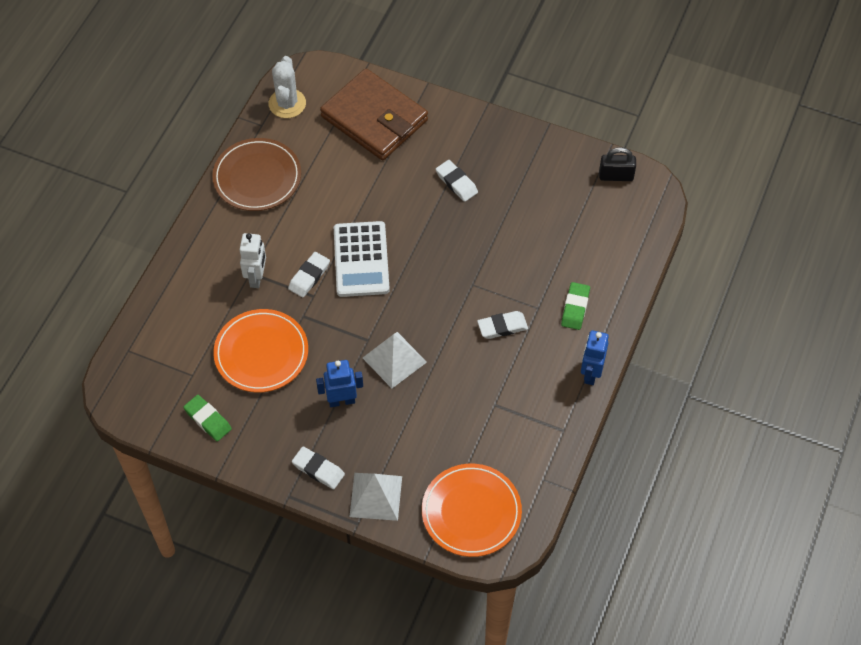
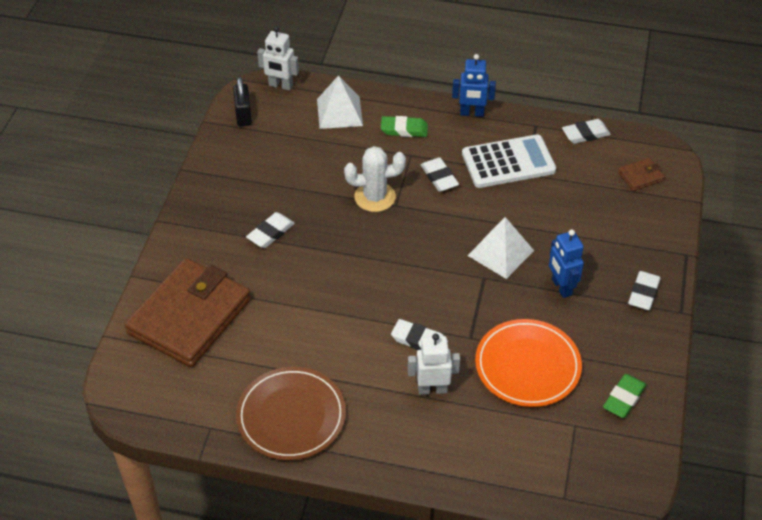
camera: 100 degrees left, 10 degrees down
white cactus [269,56,306,118] -> white cactus moved to [344,146,406,212]
white calculator [334,221,390,297] -> white calculator moved to [462,134,556,188]
white pyramid [349,473,402,521] -> white pyramid moved to [317,75,363,129]
orange plate [422,464,522,557] -> brown wallet [618,158,665,191]
none -> white robot [257,26,299,91]
none -> white eraser [562,119,611,144]

